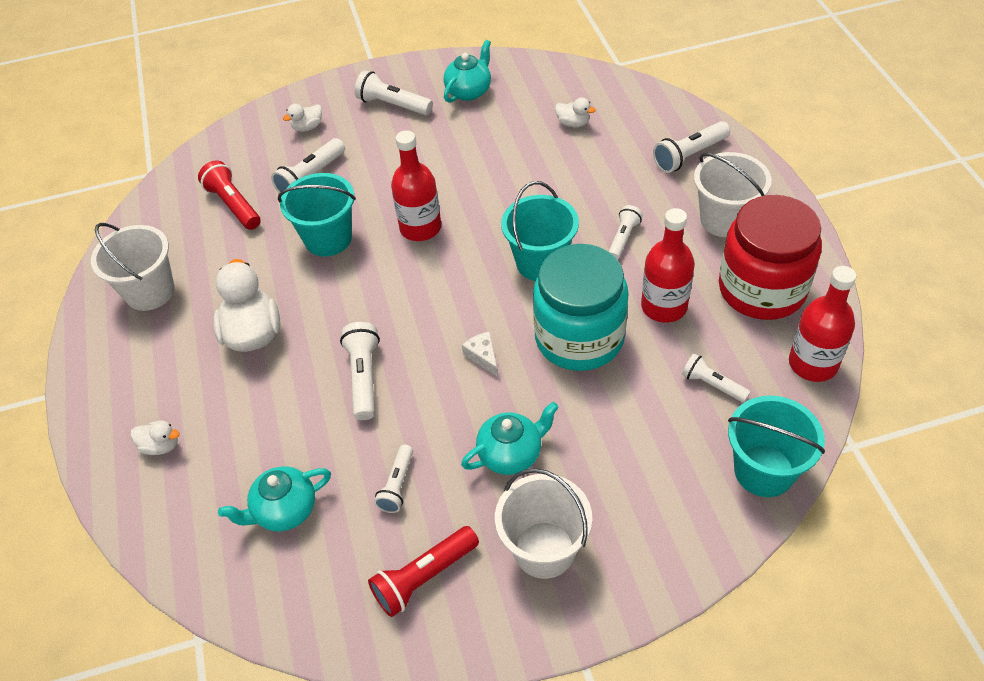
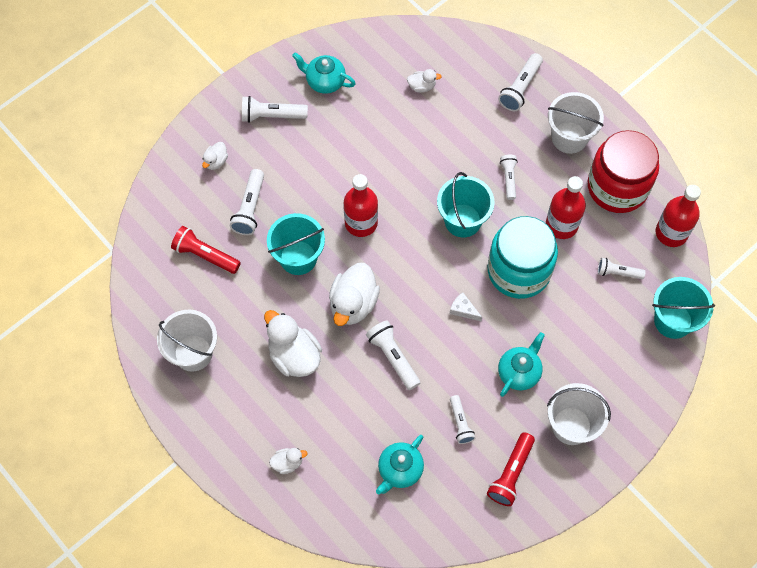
camera: 30 degrees left, 15 degrees up
turquoise teapot [444,40,491,103] -> turquoise teapot turned 75 degrees counterclockwise [292,53,356,94]
none -> white duck [329,263,380,326]

